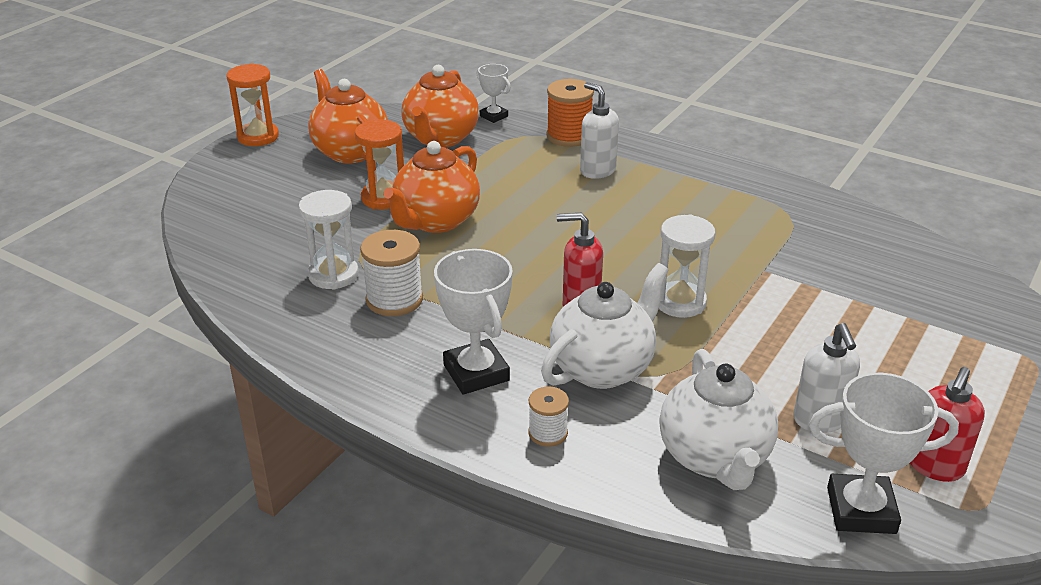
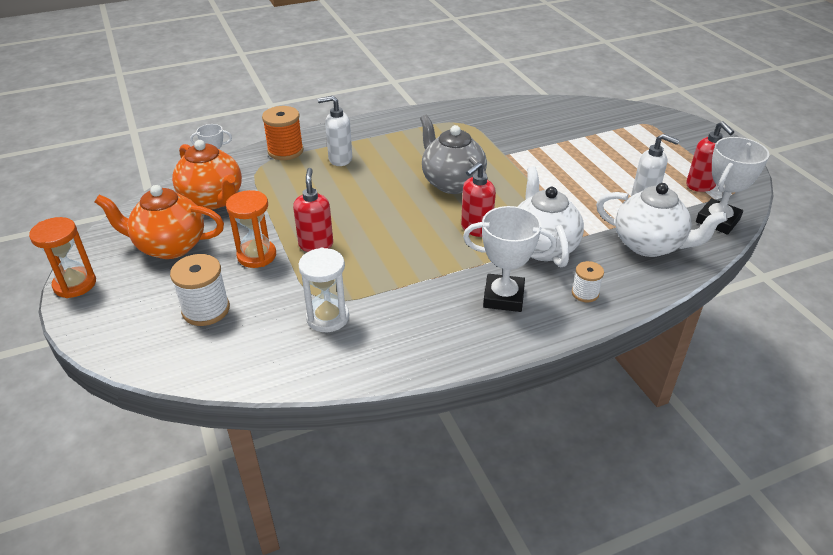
camera: 55 degrees left, 5 degrees up
white spool [360,230,423,316] -> white spool moved to [170,254,230,326]
orange teapot [384,141,480,233] -> red soap dispenser [293,168,333,252]
white hourglass [659,215,715,318] -> none
none -> grey teapot [420,115,488,194]

